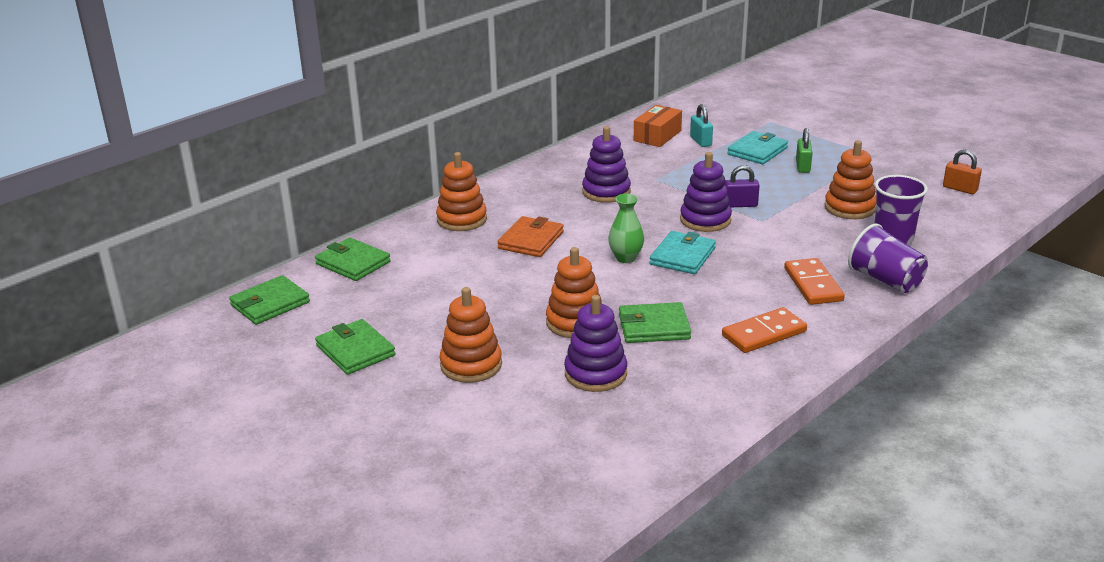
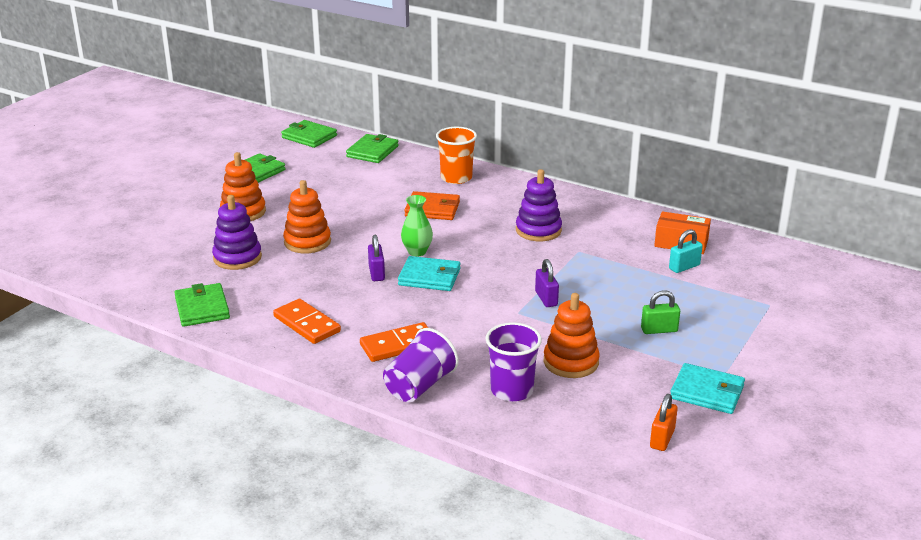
camera: 75 degrees right, 0 degrees up
orange stacking toy [436,152,487,231] -> orange cup [436,127,477,184]
green wallet [619,302,691,343] -> green wallet moved to [174,283,230,327]
purple stacking toy [680,152,732,232] -> none
turquoise wallet [727,131,788,164] -> turquoise wallet moved to [670,363,745,414]
none -> purple padlock [368,235,385,281]

